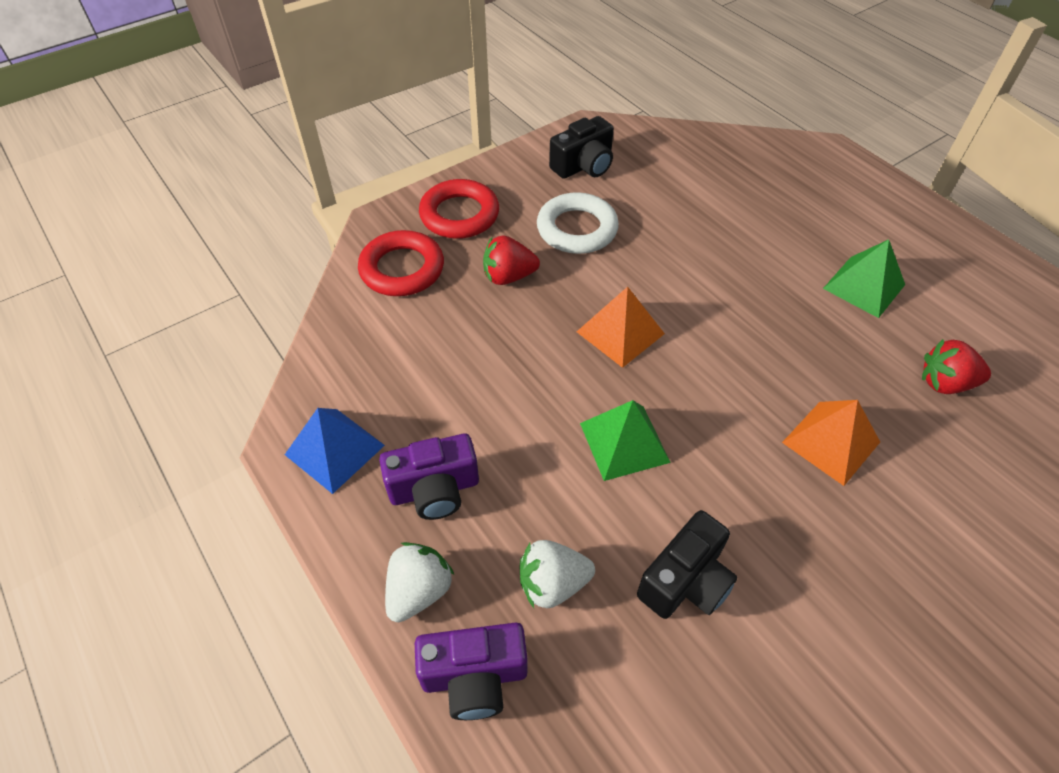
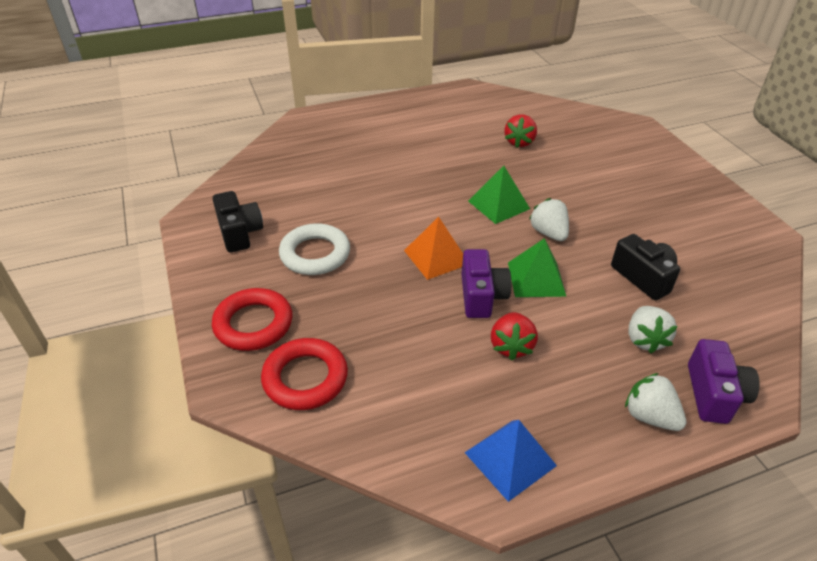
camera: 75 degrees left, 10 degrees down
purple camera [379,433,479,520] -> purple camera moved to [461,249,512,318]
red strawberry [483,235,540,285] -> red strawberry moved to [491,312,538,361]
orange pyramid [782,400,880,486] -> none
green pyramid [823,239,905,318] -> green pyramid moved to [468,166,530,224]
none -> white strawberry [529,198,569,241]

